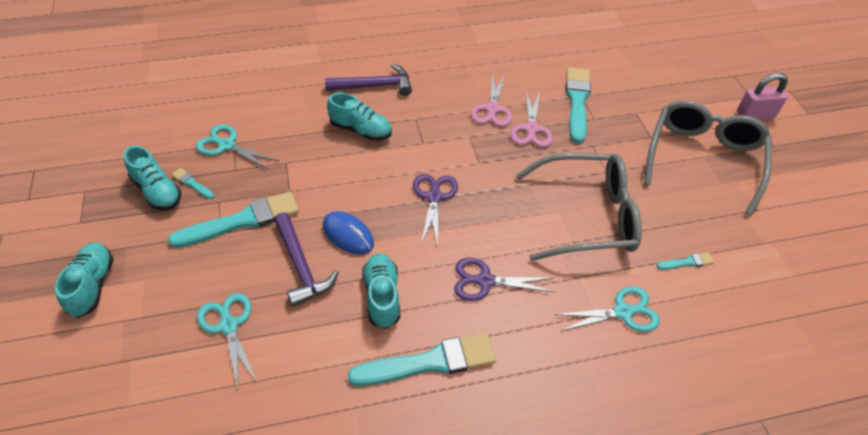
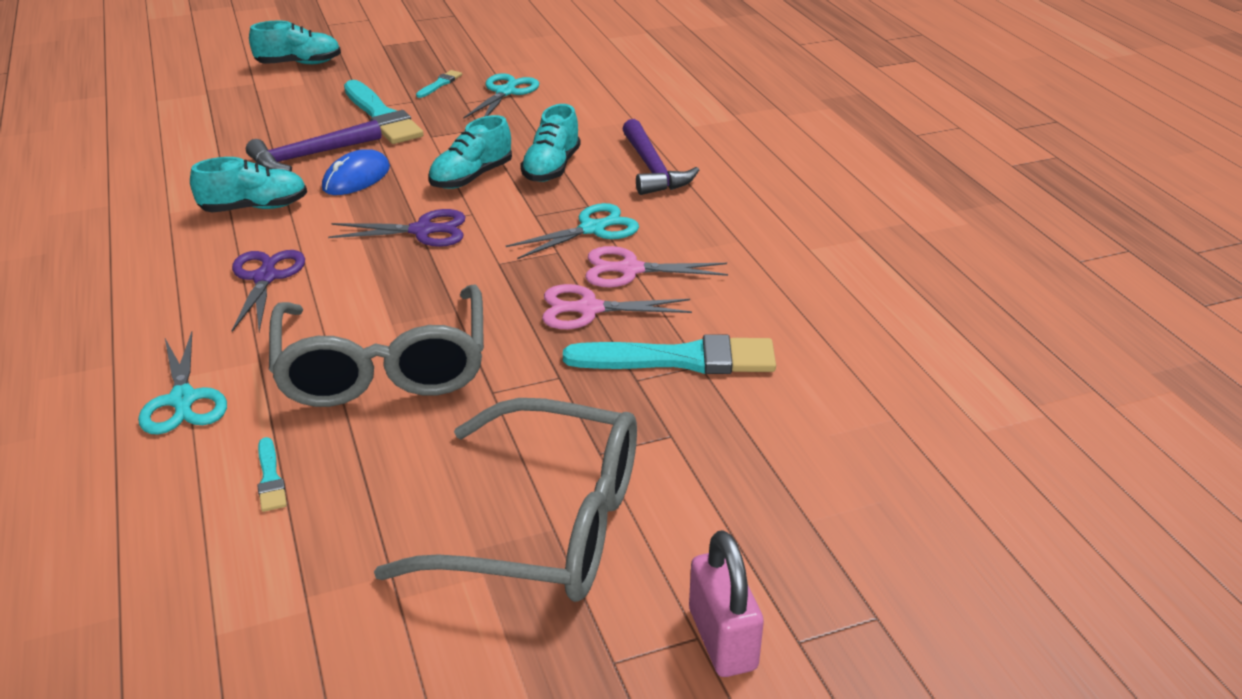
camera: 85 degrees right, 15 degrees down
turquoise shoe [123,145,182,210] -> turquoise shoe moved to [428,115,512,189]
turquoise scissors [197,293,258,389] -> turquoise scissors moved to [506,203,639,259]
turquoise brush [348,333,496,386] -> none

